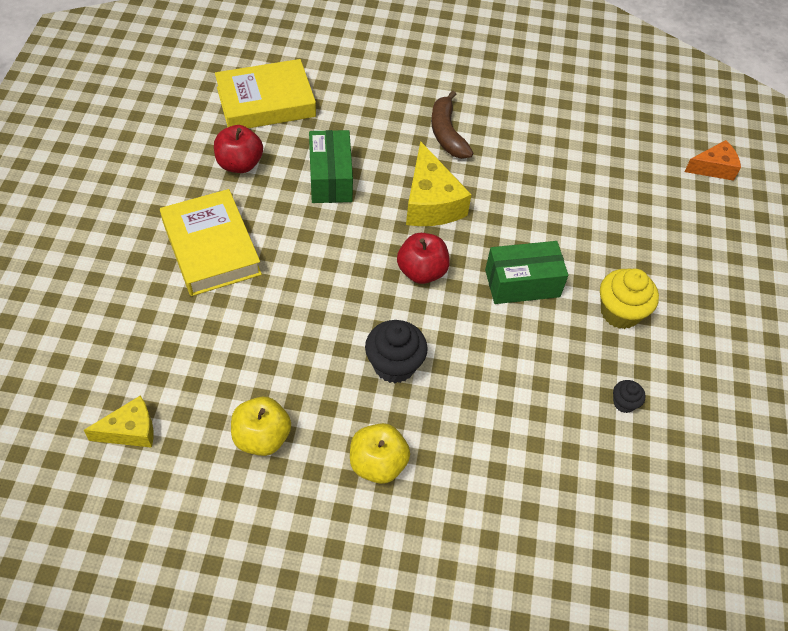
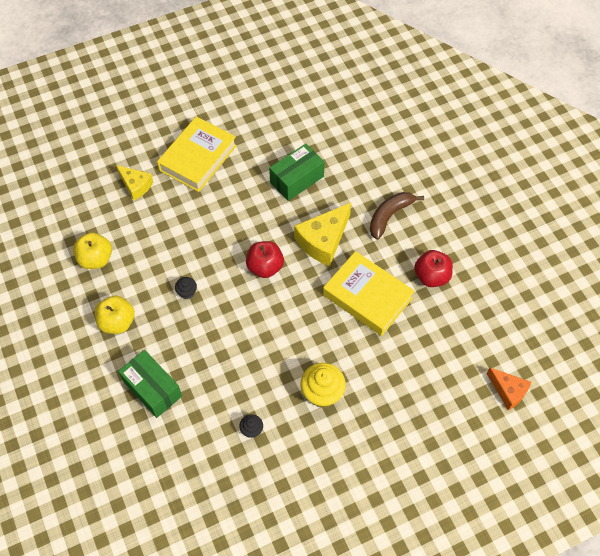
camera: 60 degrees right, 5 degrees up
yellow cheese [84,395,153,448] -> yellow cheese moved to [116,165,153,200]
red apple [214,125,263,173] -> red apple moved to [414,250,453,287]
yellow book [215,59,316,128] -> yellow book moved to [323,251,415,336]
black cupcake [365,320,428,383] -> black cupcake [175,277,197,299], size x0.52
green box [485,241,568,304] -> green box moved to [118,350,182,418]

